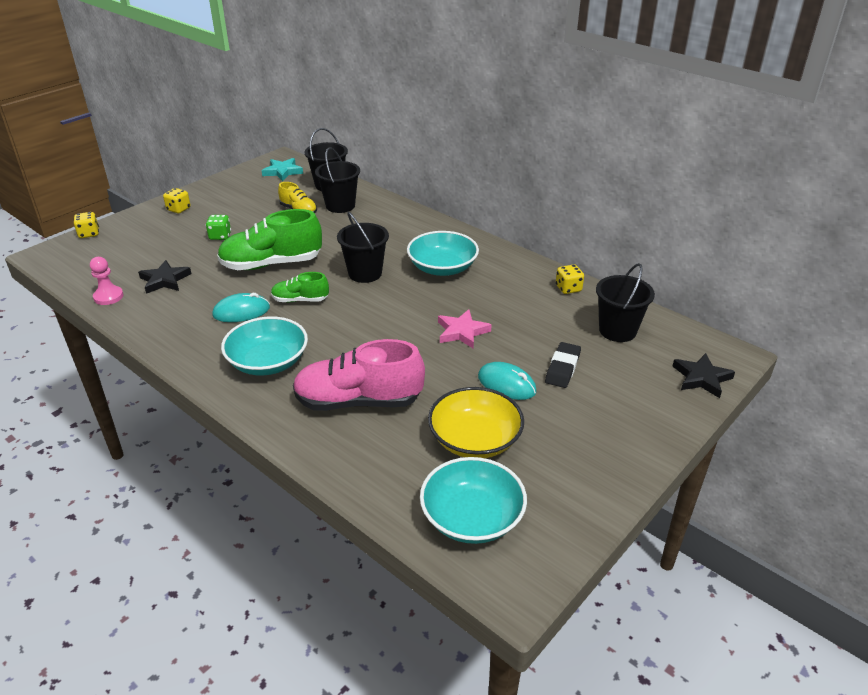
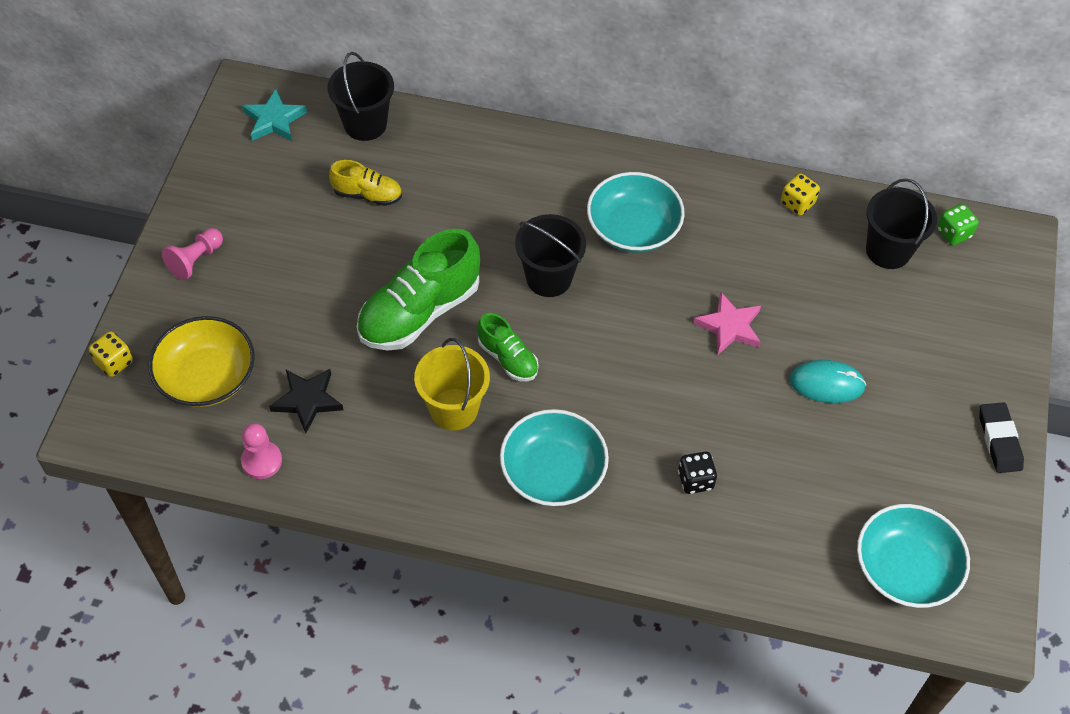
camera: 30 degrees left, 20 degrees up
yellow dice [163,188,190,213] -> pink pawn [162,228,223,280]
green dice [206,215,231,240] -> green dice moved to [937,204,979,245]
turquoise mouse [212,293,270,322] -> yellow bucket [414,338,490,431]
green shoe [271,272,329,302] -> green shoe turned 105 degrees counterclockwise [477,313,539,381]
pink shoe [293,339,425,411] -> black dice [678,452,717,494]
black bucket [315,147,360,213] -> none
yellow bowl [428,387,524,458] -> yellow bowl moved to [148,316,255,407]
black eraser [545,342,581,388] -> black eraser moved to [979,402,1024,473]
black star [672,353,735,398] -> none

